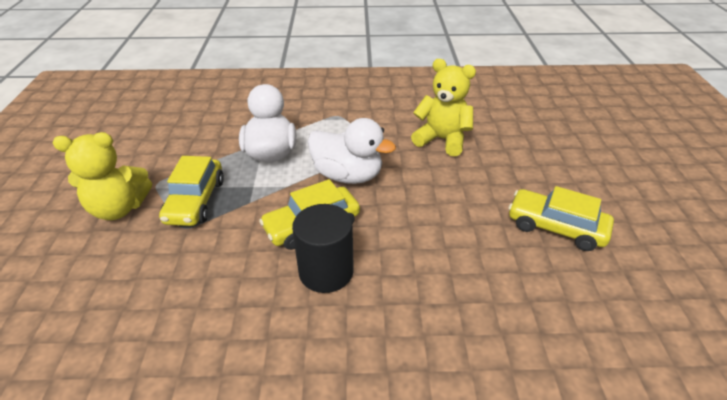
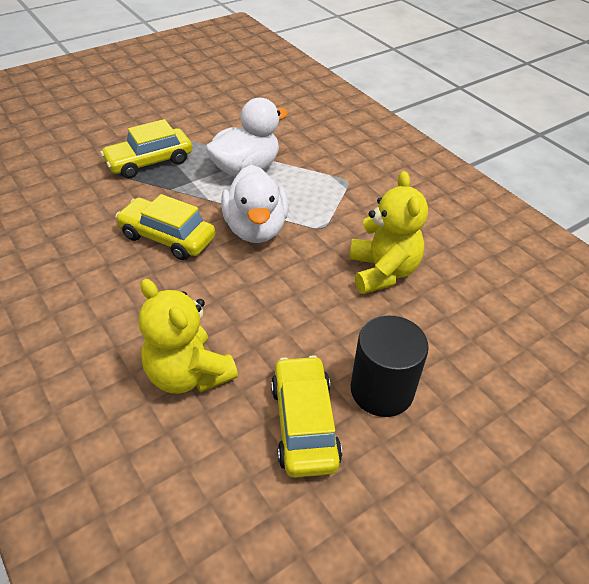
camera: 55 degrees right, 5 degrees up
yellow teddy bear [53,132,152,220] -> yellow teddy bear moved to [139,279,238,394]
black cylinder [292,204,354,293] -> black cylinder moved to [351,315,429,417]

